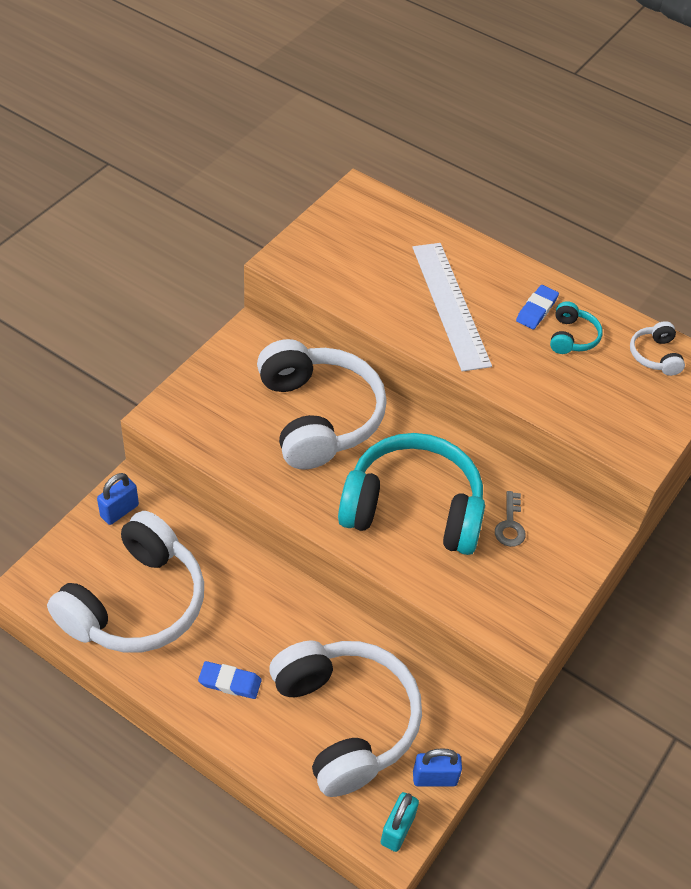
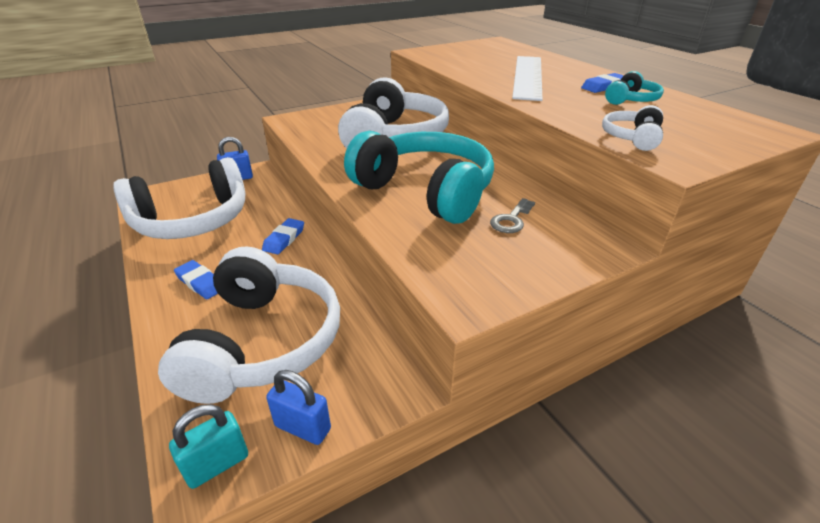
camera: 30 degrees right, 15 degrees down
white headphones [630,321,685,376] -> white headphones moved to [602,105,663,151]
none -> blue eraser [262,218,304,254]

